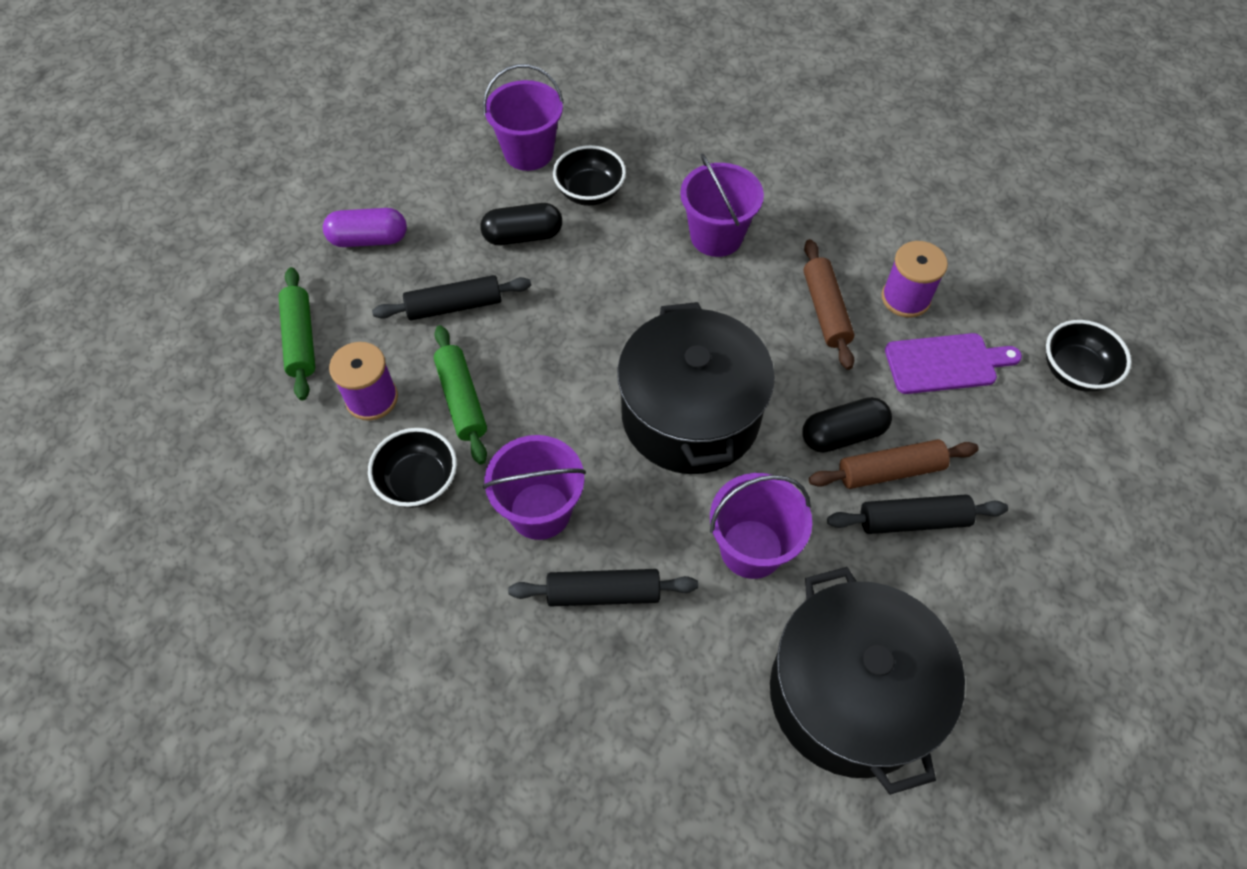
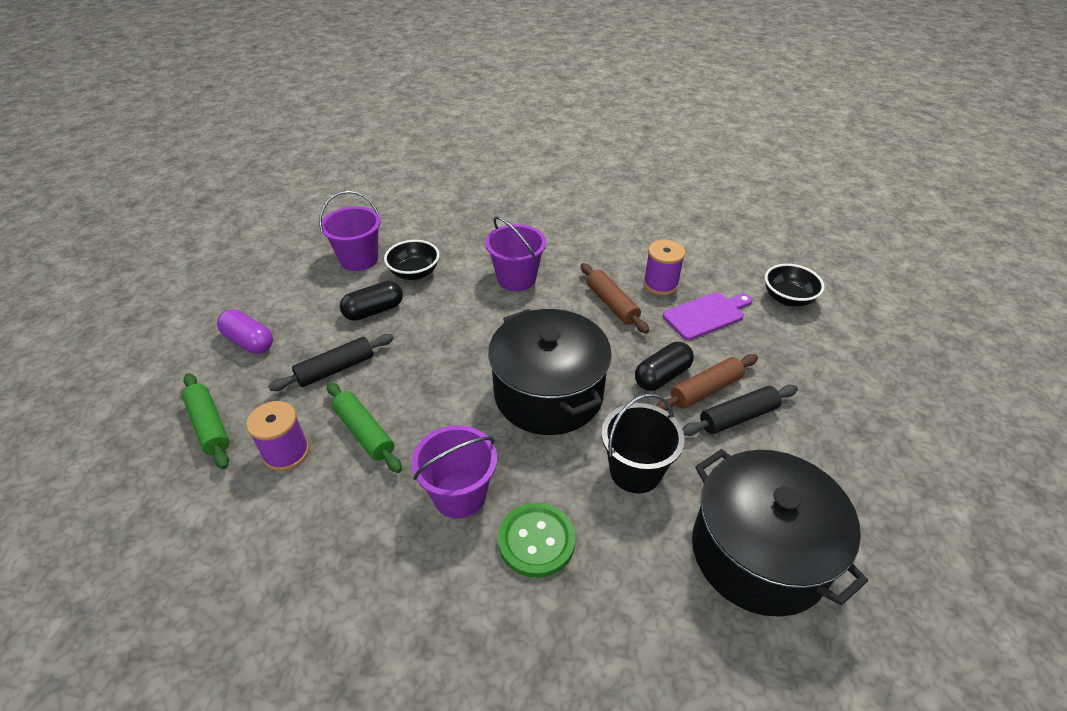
camera: 20 degrees left, 15 degrees down
purple capsule [323,208,407,247] -> purple capsule turned 60 degrees clockwise [217,309,273,354]
black bowl [368,428,457,508] -> none
black rolling pin [508,569,698,606] -> green button [498,503,576,578]
purple bucket [710,473,812,579] -> black bucket [601,393,685,494]

